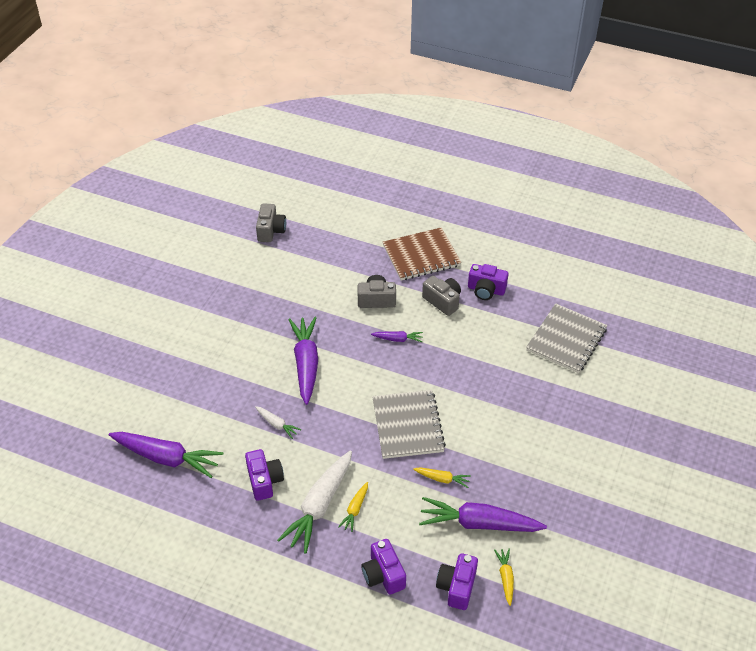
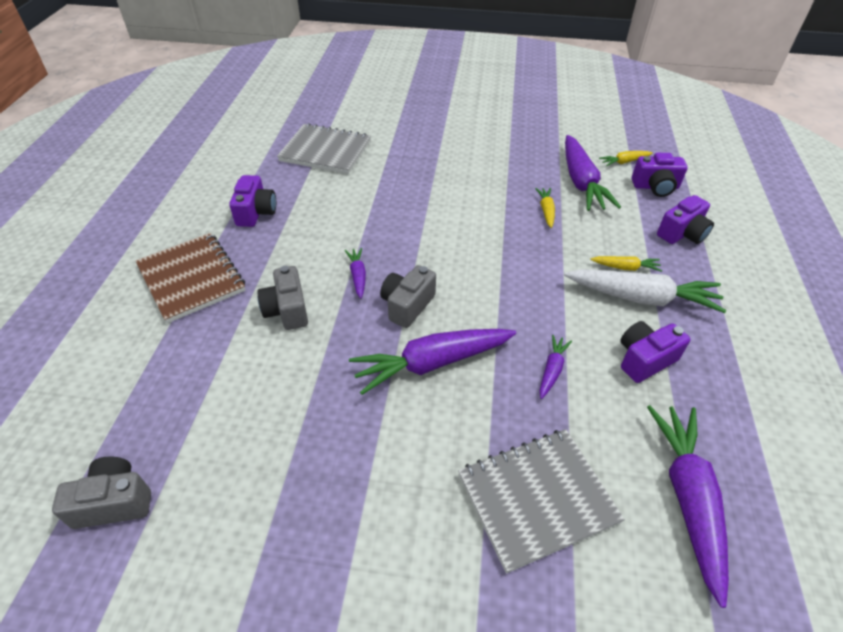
camera: 105 degrees left, 0 degrees up
white carrot [255,406,301,439] -> purple carrot [540,335,572,399]
grey notebook [372,390,446,459] -> grey notebook moved to [458,429,625,574]
grey camera [422,276,461,316] -> grey camera moved to [380,265,436,328]

